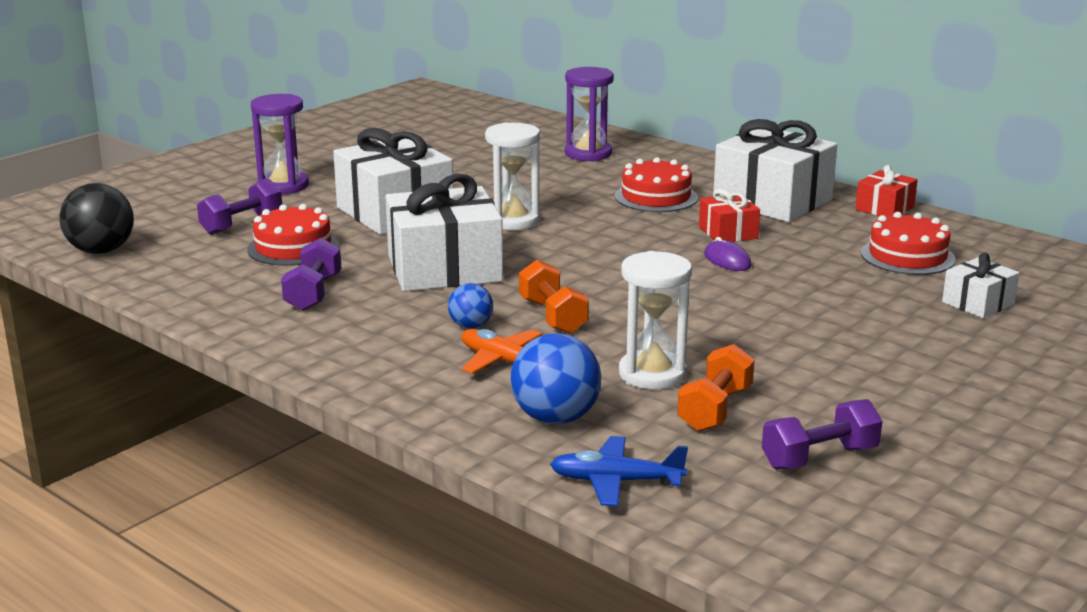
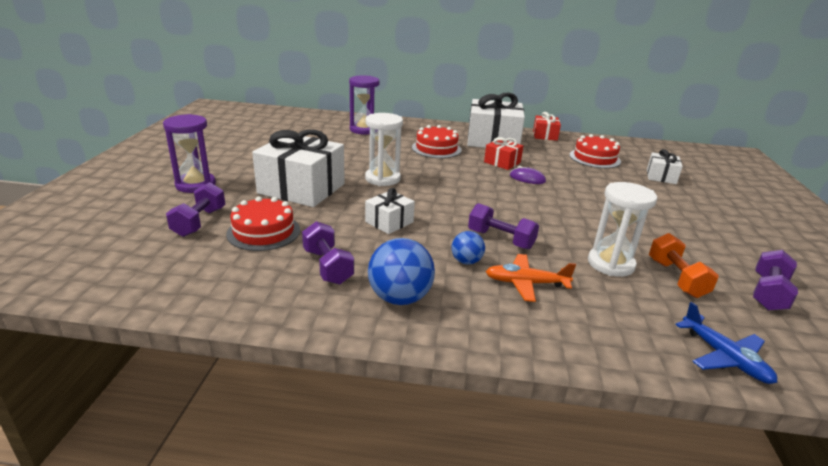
camera: 35 degrees left, 5 degrees up
black ball [59,183,134,254] -> none
white gift [385,174,503,291] -> white gift [365,188,415,234], size x0.50
blue ball [510,333,601,424] -> blue ball moved to [368,238,435,305]
orange dumbbell [519,260,589,334] -> purple dumbbell [468,203,539,249]
blue plane [550,436,688,506] -> blue plane turned 90 degrees counterclockwise [675,302,777,384]

